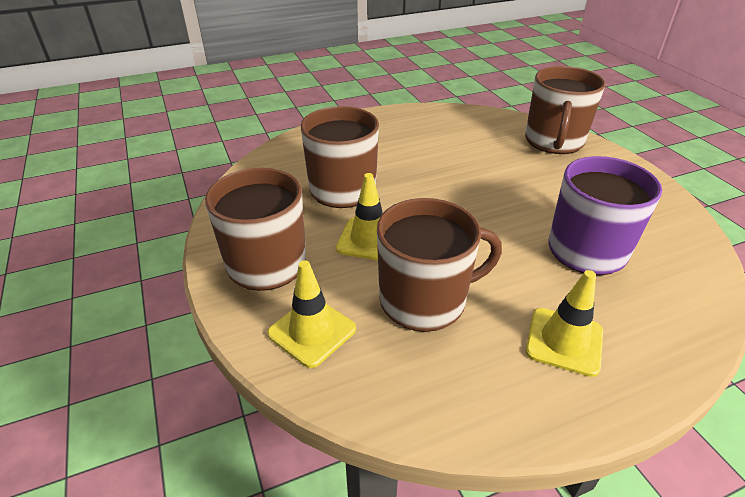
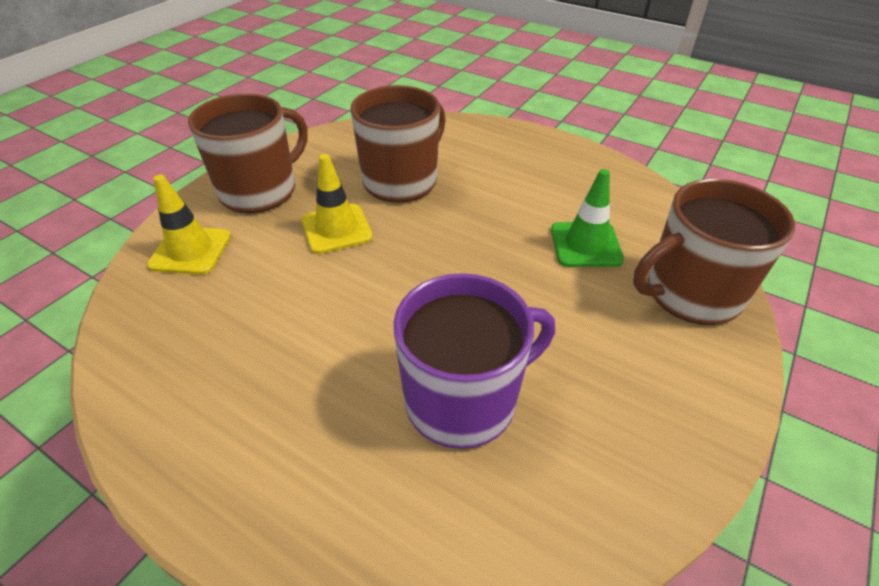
camera: 55 degrees right, 5 degrees up
brown mug [377,198,502,332] -> none
yellow traffic cone [526,270,603,377] -> none
none -> green traffic cone [551,169,624,267]

